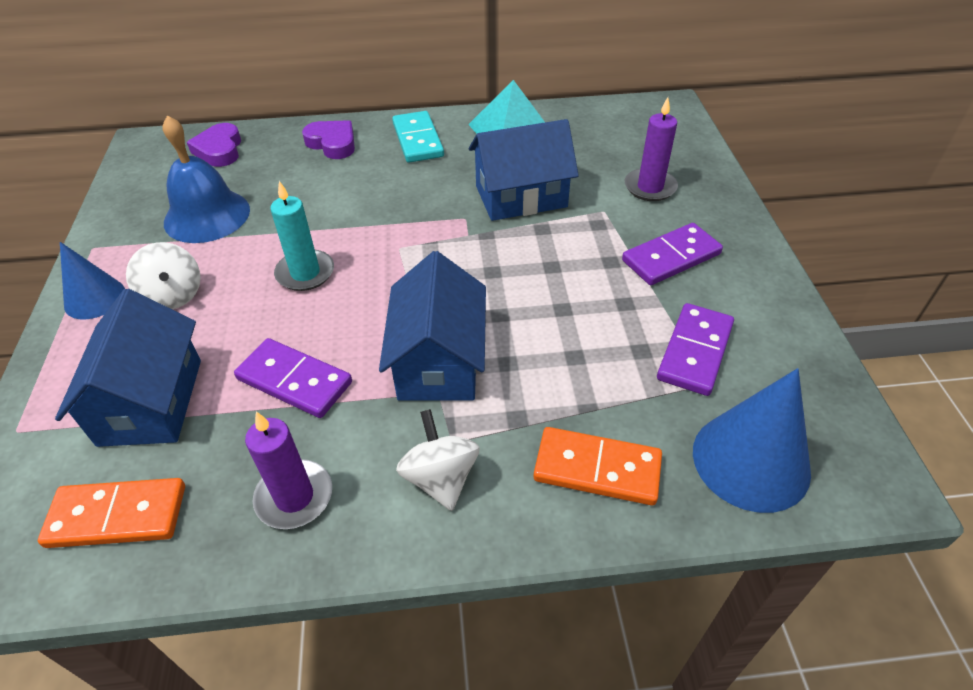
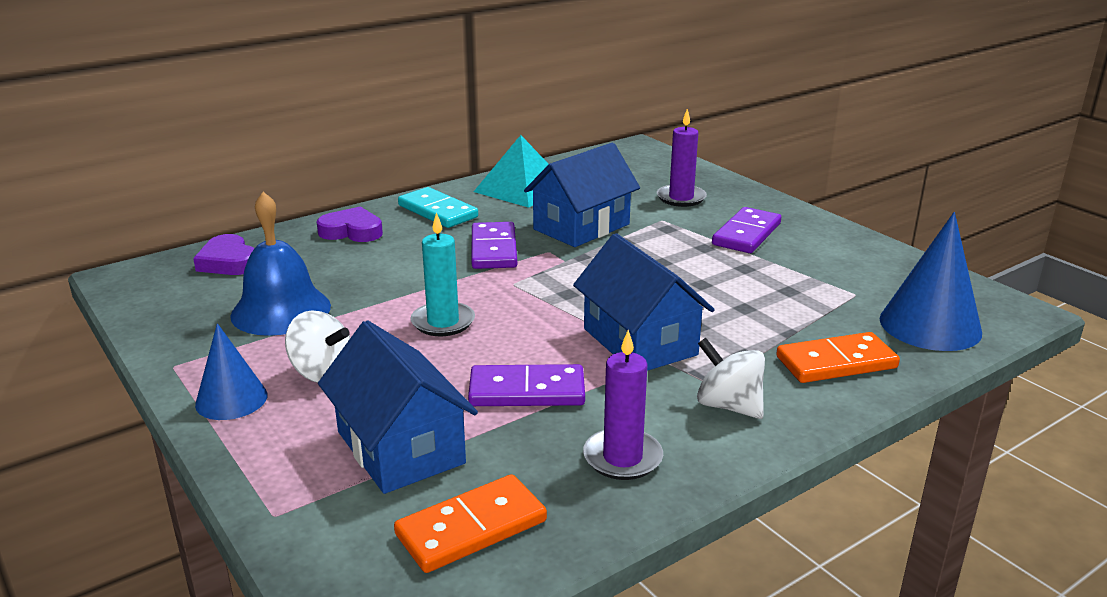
camera: 30 degrees left, 20 degrees down
purple domino [657,303,734,396] -> purple domino moved to [471,222,517,269]

